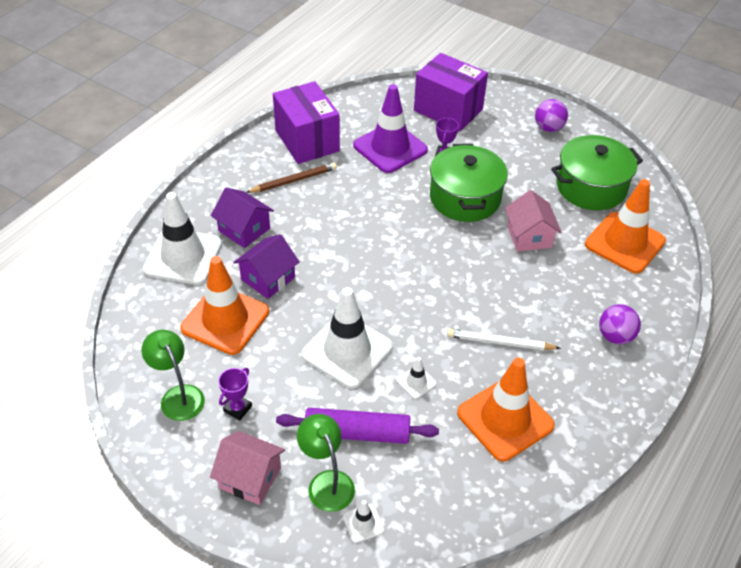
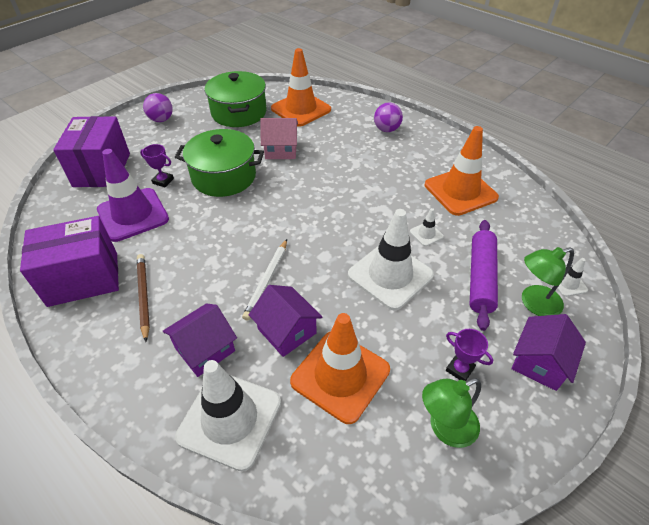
camera: 80 degrees left, 0 degrees up
pink house [210,431,285,505] -> purple house [512,314,586,391]
purple box [414,53,488,131] -> purple box turned 45 degrees counterclockwise [53,116,130,187]
white pencil [447,329,561,350] -> white pencil moved to [242,239,287,321]

